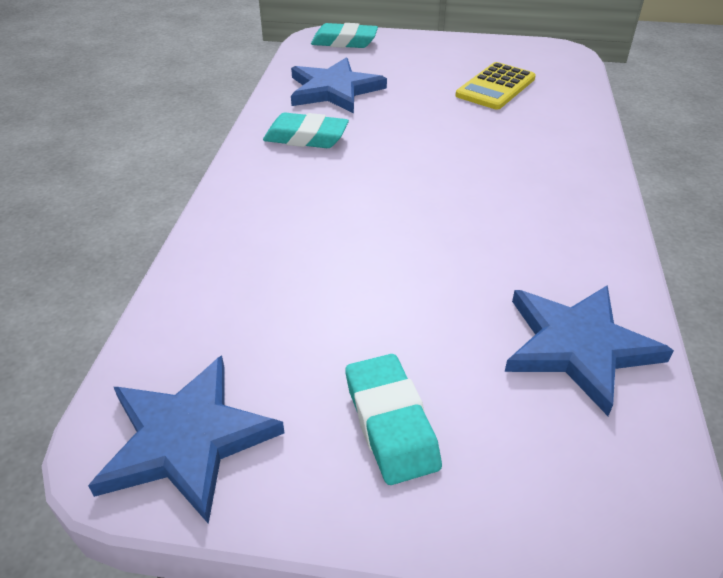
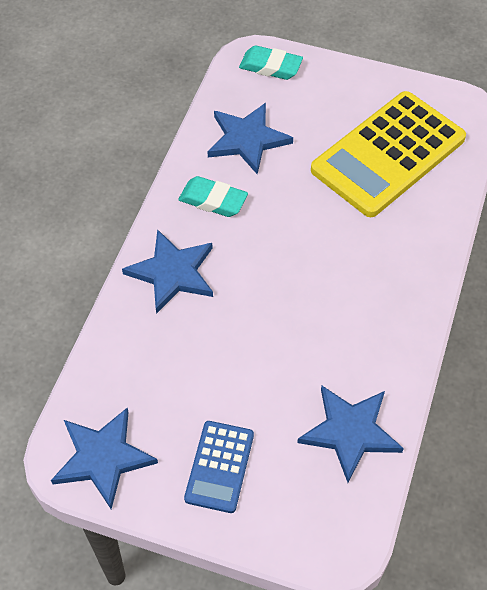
camera: 10 degrees right, 15 degrees up
turquoise eraser [346,354,442,485] -> blue calculator [184,421,254,513]
yellow calculator [455,62,536,110] -> yellow calculator [311,91,466,217], size x1.98
none -> blue star [122,229,213,314]

